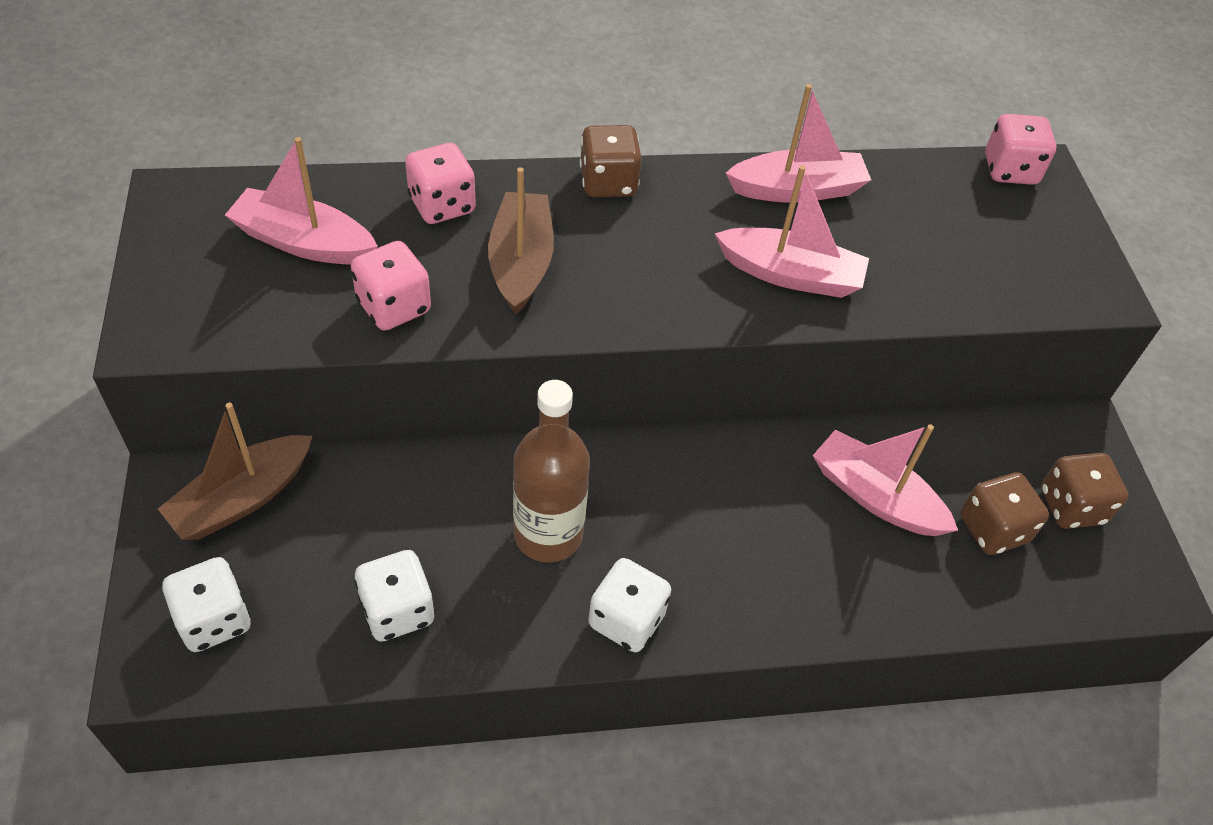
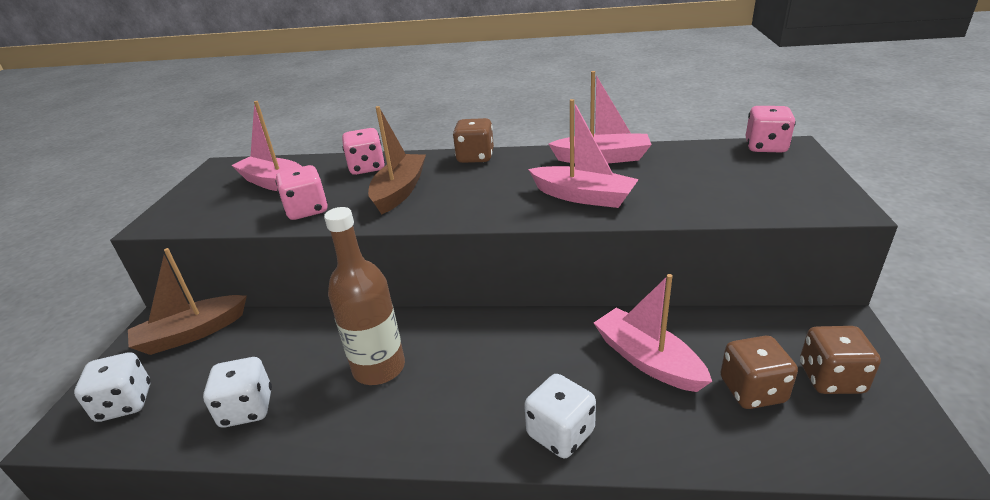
camera: 20 degrees right, 20 degrees down
white dice [588,558,671,652] -> white dice moved to [524,374,596,458]

